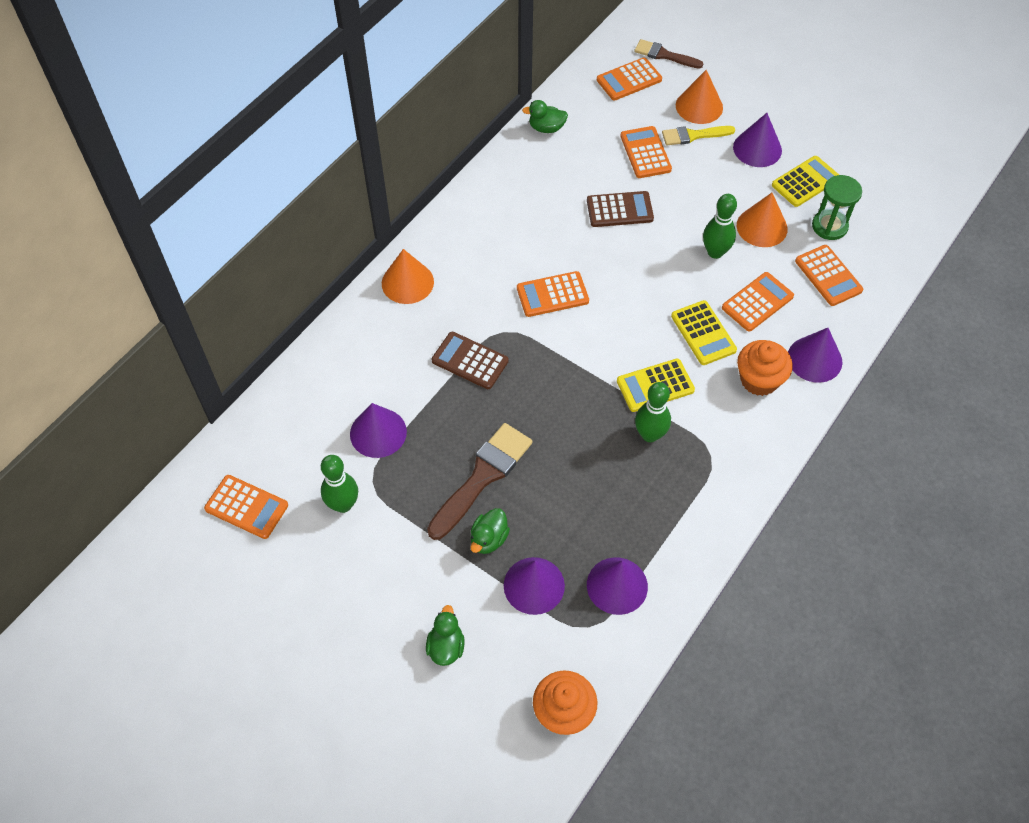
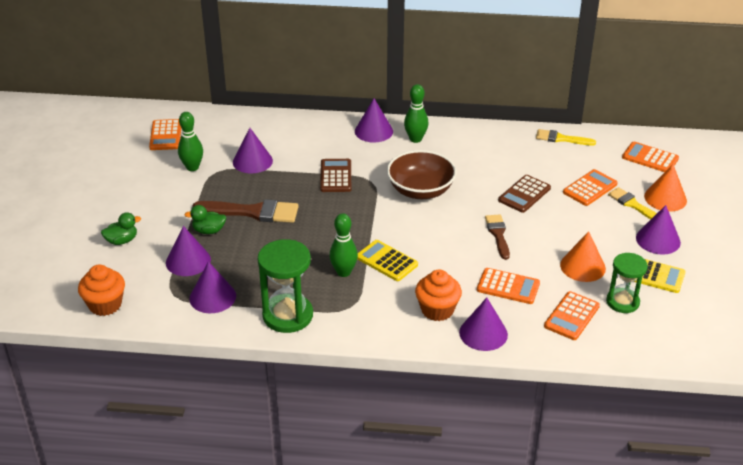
camera: 60 degrees right, 20 degrees down
orange cone [382,249,434,304] -> purple cone [355,98,393,143]
orange calculator [517,271,589,317] -> brown bowl [387,150,457,199]
green duck [522,100,568,133] -> yellow brush [536,129,596,146]
brown calculator [587,191,654,227] -> brown calculator turned 75 degrees clockwise [498,175,551,213]
brown brush [634,39,703,69] -> brown brush moved to [485,214,510,260]
yellow calculator [671,300,737,365] -> none
green bowling pin [703,194,737,259] -> green bowling pin moved to [404,84,429,143]
none -> green hourglass [258,239,313,333]

